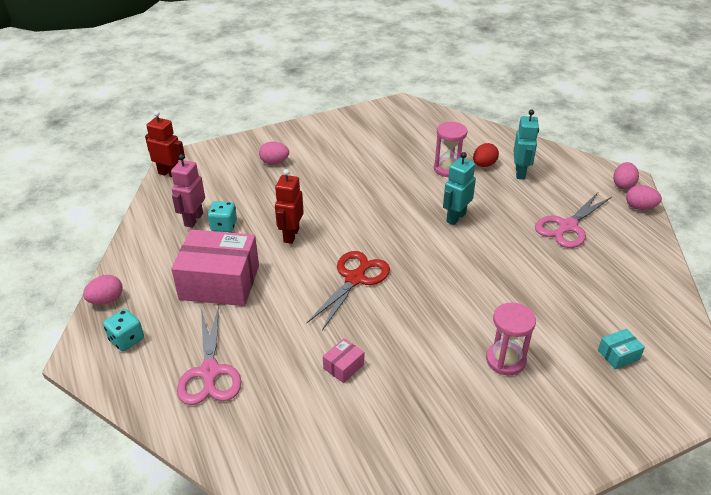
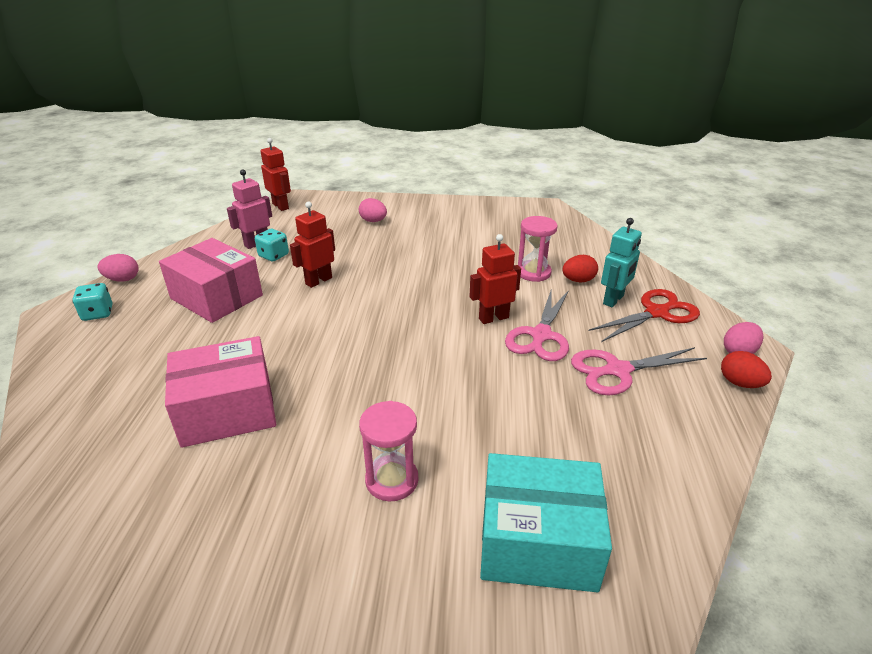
camera: 30 degrees right, 5 degrees down
pink scissors [177,306,241,405] -> pink scissors moved to [505,288,569,361]
red scissors [307,251,390,330] -> red scissors moved to [589,289,700,342]
pink box [323,338,364,383] -> pink box [165,336,276,448], size x2.41
turquoise robot [443,152,476,225] -> red robot [470,234,521,324]
turquoise box [598,328,645,369] -> turquoise box [480,453,612,592], size x2.41
pink egg [626,185,662,210] -> red egg [721,351,772,388]

